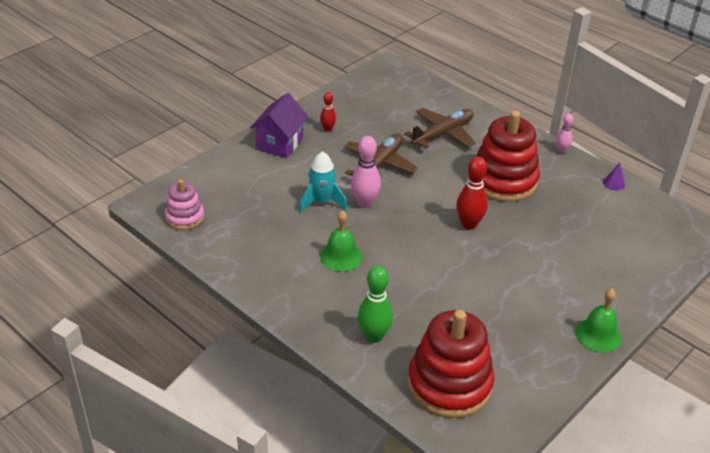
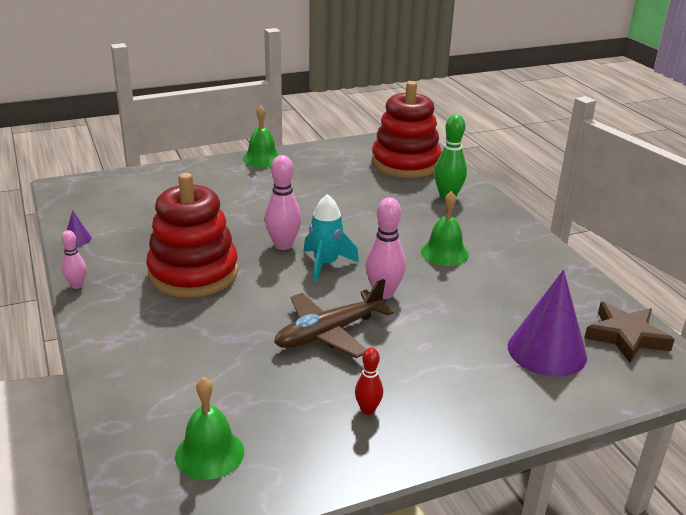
camera: 155 degrees left, 10 degrees down
pink stacking toy [165,179,204,230] -> brown star [584,302,675,363]
purple house [250,93,308,158] -> none
turquoise rocket [299,151,347,213] -> turquoise rocket moved to [304,194,359,282]
brown plane [404,108,475,149] -> none
red bowling pin [456,157,488,230] -> pink bowling pin [265,155,301,250]
none -> green bell [175,377,244,480]
none -> purple cone [508,270,587,377]

